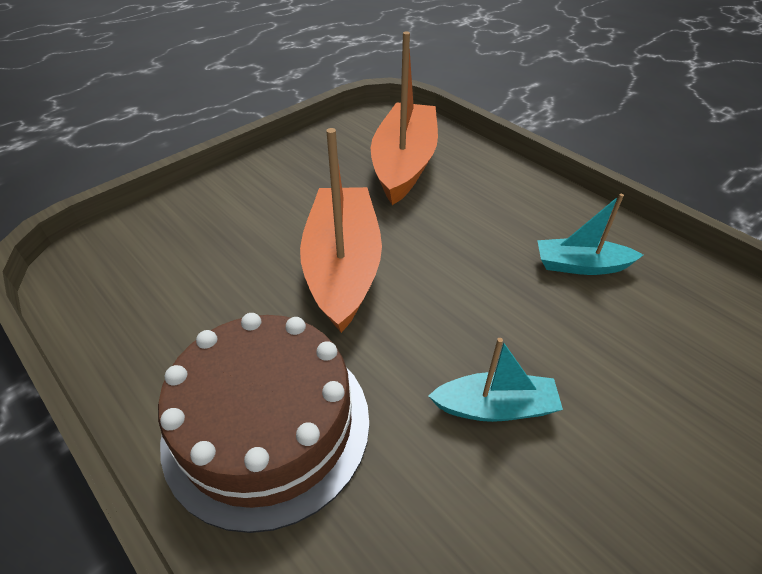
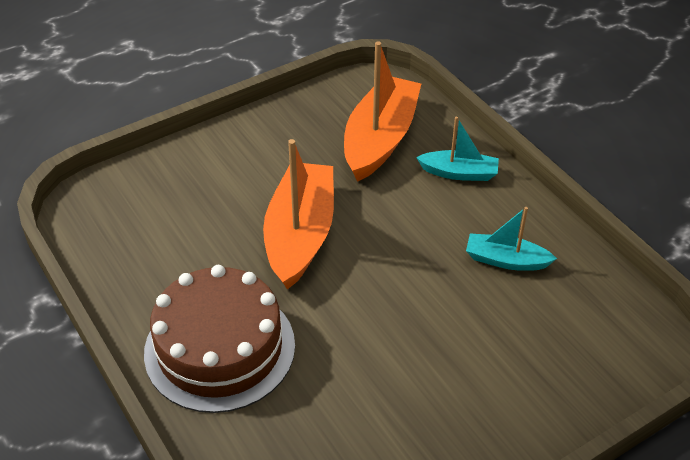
camera: 10 degrees right, 0 degrees up
turquoise boat [428,338,563,422] -> turquoise boat moved to [416,117,499,181]

